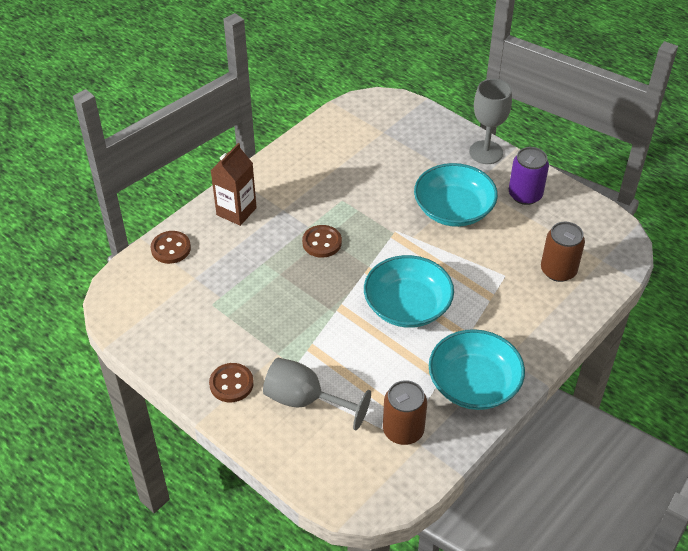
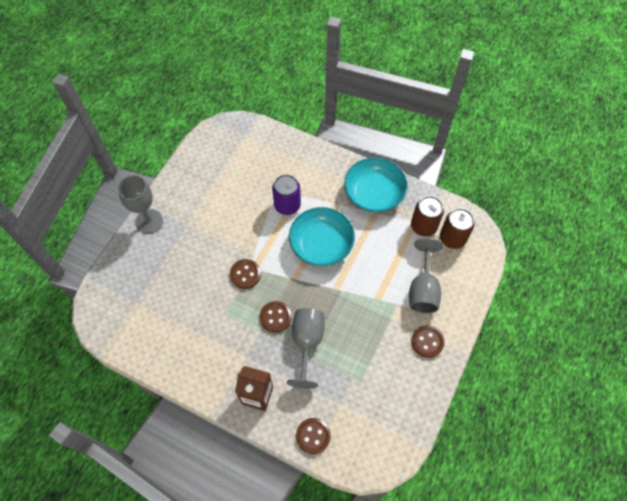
camera: 105 degrees left, 15 degrees up
turquoise bowl [414,163,498,227] -> none
purple can [509,147,549,205] -> purple can moved to [272,174,301,215]
brown can [541,222,585,282] -> brown can moved to [440,208,475,249]
none -> brown button [230,259,261,289]
none -> grey goblet [287,308,324,388]

